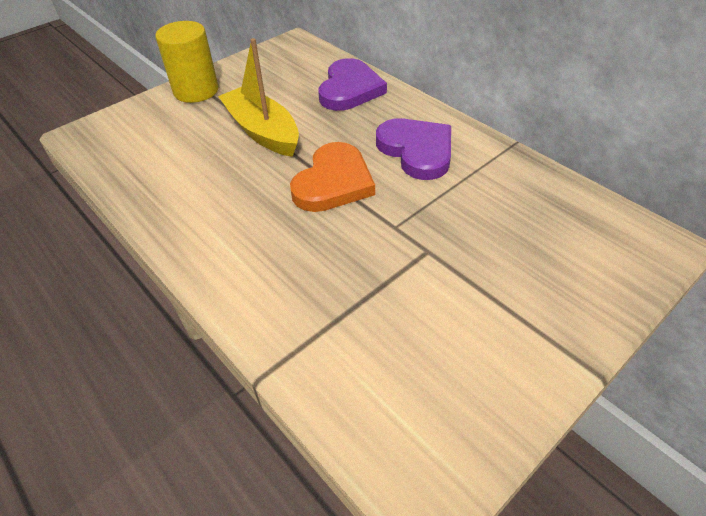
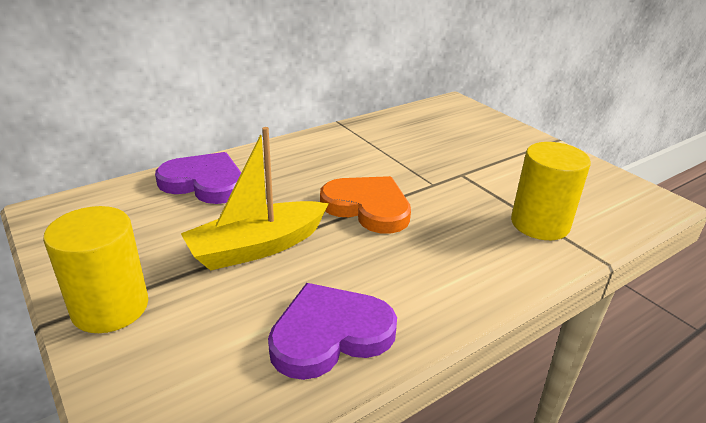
camera: 85 degrees left, 15 degrees down
purple heart [376,118,451,180] -> purple heart moved to [268,283,397,380]
none -> yellow cylinder [511,142,591,240]

